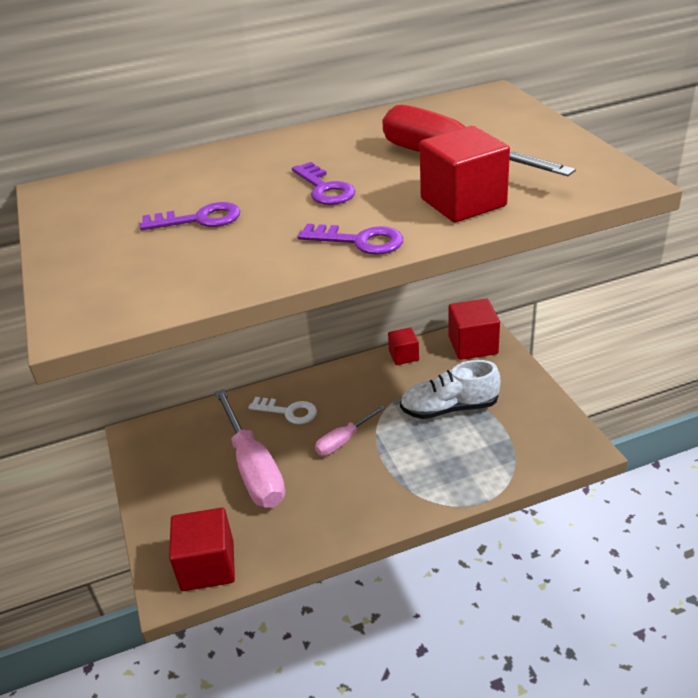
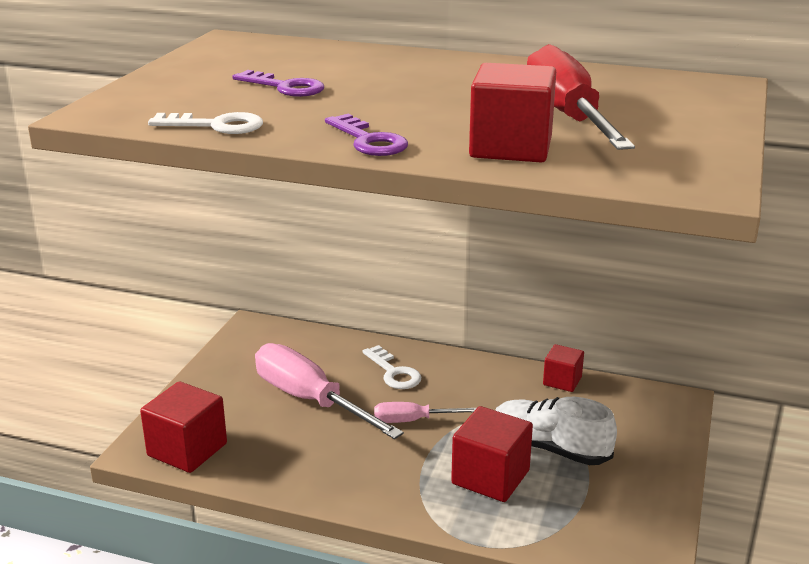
camera: 35 degrees right, 10 degrees down
pink screwdriver [214,389,285,508] -> pink screwdriver turned 120 degrees clockwise [255,343,404,439]
purple key [292,162,355,205] -> none
red cube [448,299,500,360] -> red cube moved to [451,406,533,502]
none -> white key [148,112,263,134]

